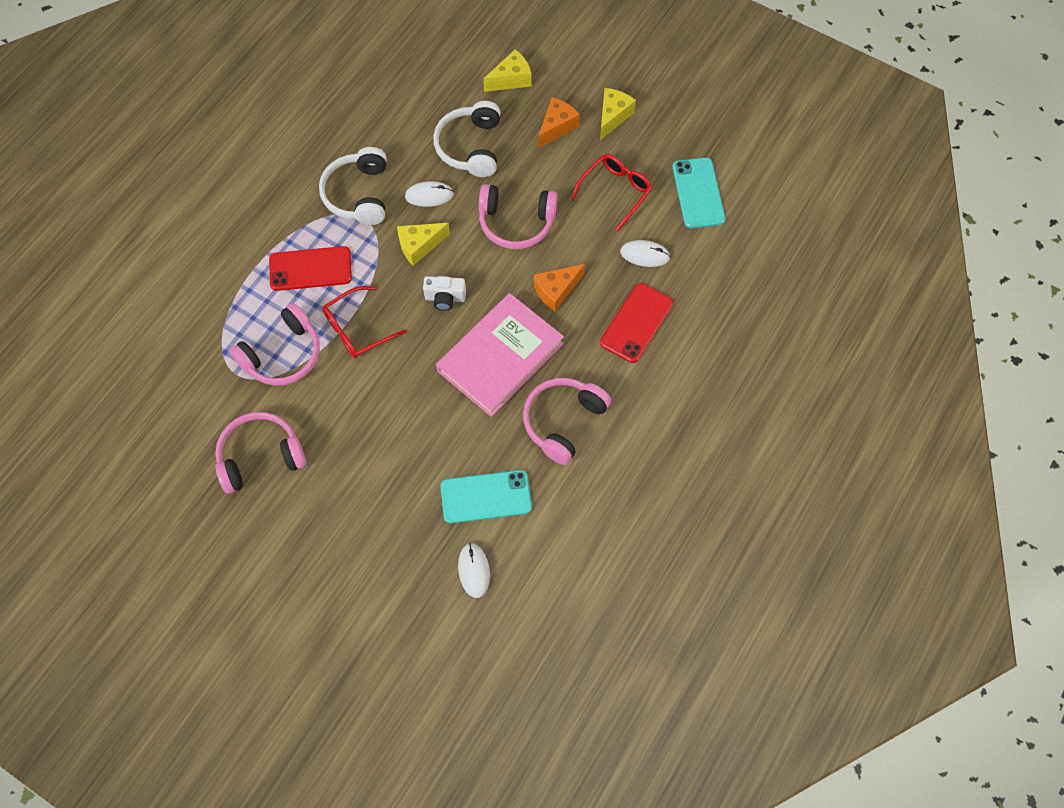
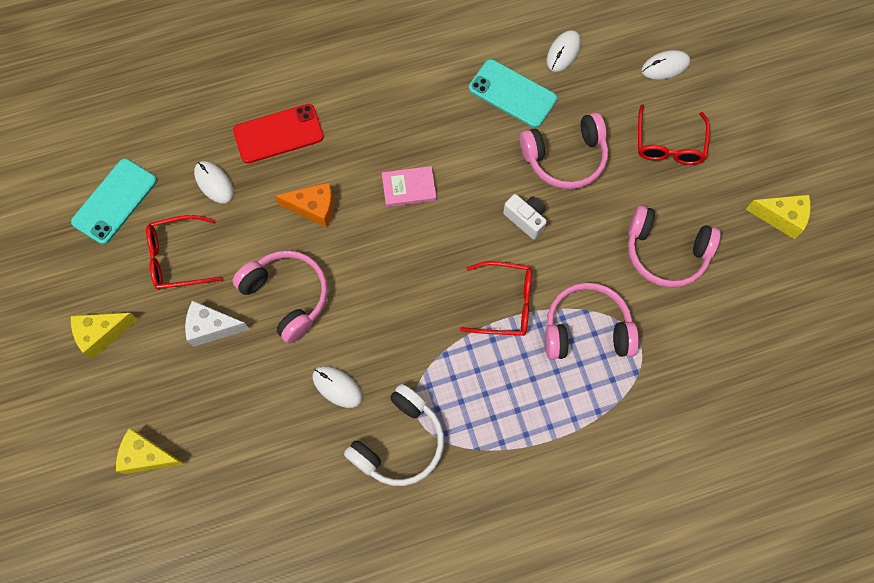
camera: 140 degrees left, 5 degrees up
red phone [269,246,352,291] -> none
yellow cheese [397,223,450,266] -> yellow cheese moved to [745,195,811,239]
white camera [423,276,466,311] -> white camera moved to [503,194,547,240]
white headphones [433,101,500,177] -> none
pink book [436,293,564,417] -> pink book [382,166,437,207], size x0.46
pink headphones [523,378,611,465] -> pink headphones moved to [520,113,608,189]
orange cheese [538,97,580,148] -> none
none -> white cheese [185,301,249,347]
none -> red glasses [638,104,710,165]
none -> white mouse [641,50,690,80]

